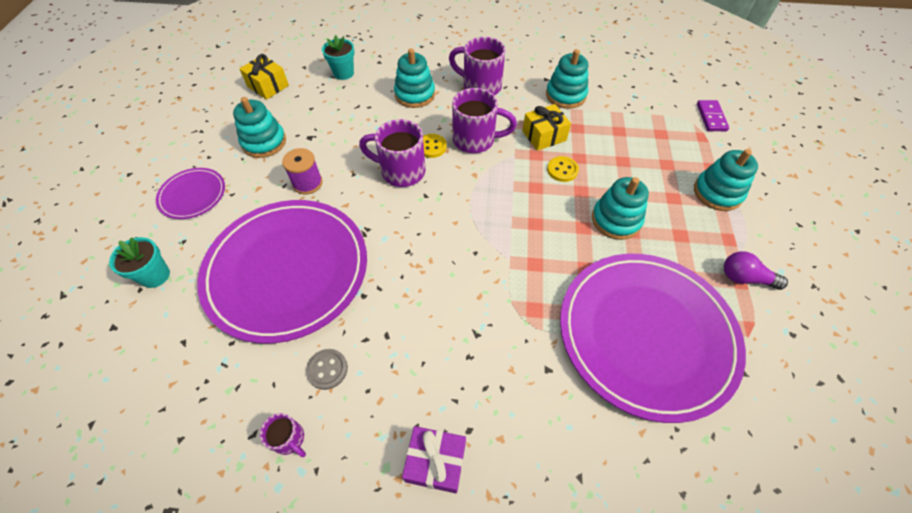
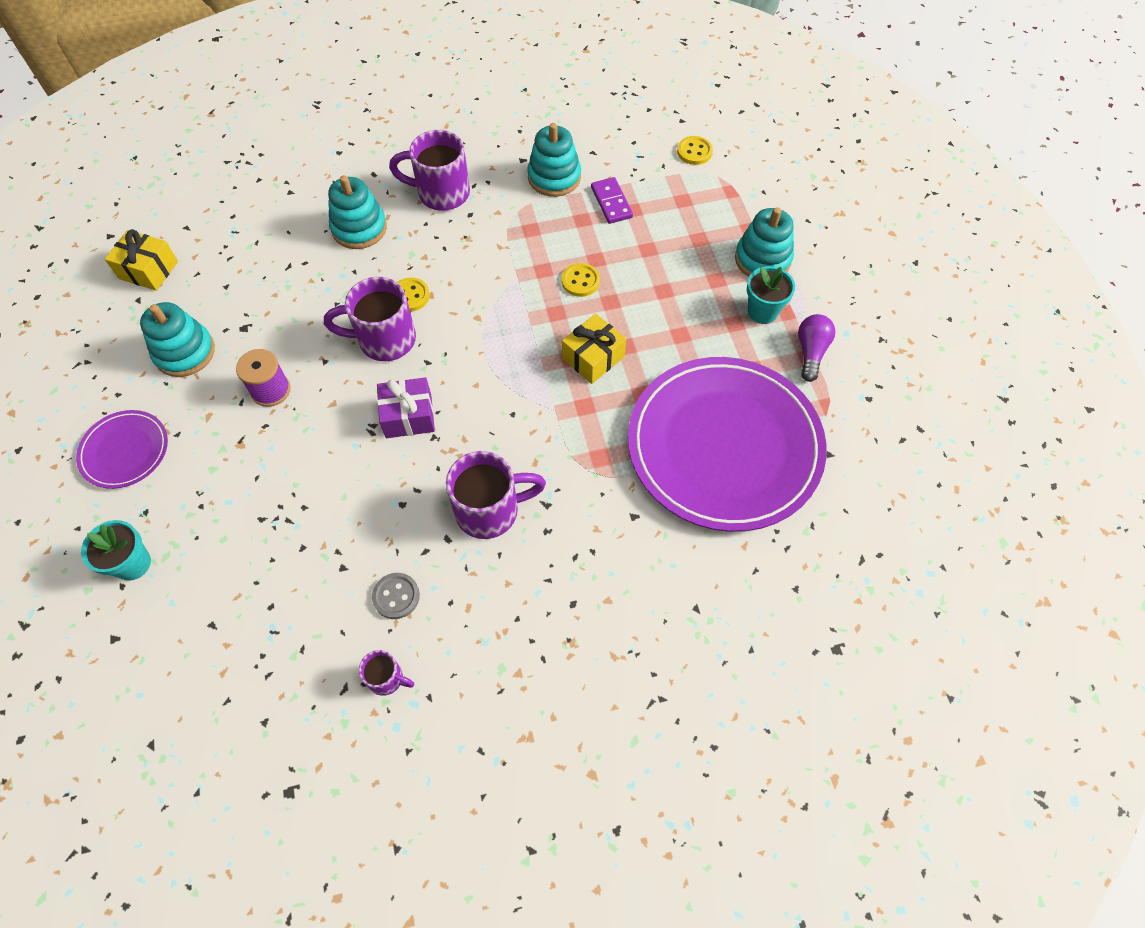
camera: 20 degrees left, 5 degrees up
purple plate [197,200,367,343] -> none
turquoise flower pot [322,35,355,80] -> turquoise flower pot moved to [747,266,795,324]
purple gift [402,426,466,493] -> purple gift moved to [377,377,435,438]
purple mug [452,88,517,153] -> purple mug moved to [446,451,546,539]
yellow gift [522,104,571,151] -> yellow gift moved to [562,314,626,384]
turquoise stacking toy [592,177,649,240] -> none
purple domino [697,100,729,131] -> purple domino moved to [591,177,633,224]
purple light bulb [724,251,788,290] -> purple light bulb turned 105 degrees clockwise [798,314,836,382]
none -> yellow button [677,136,713,165]

